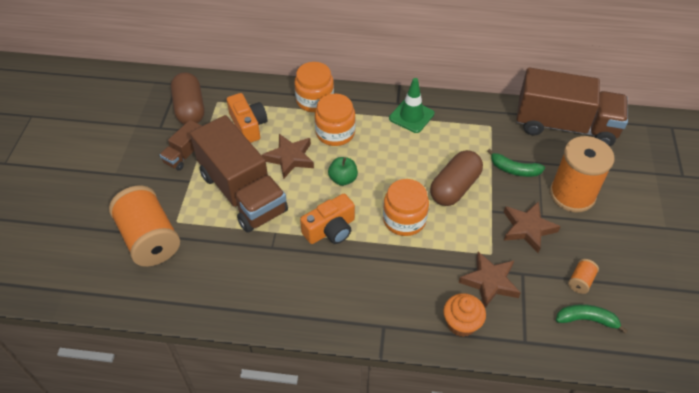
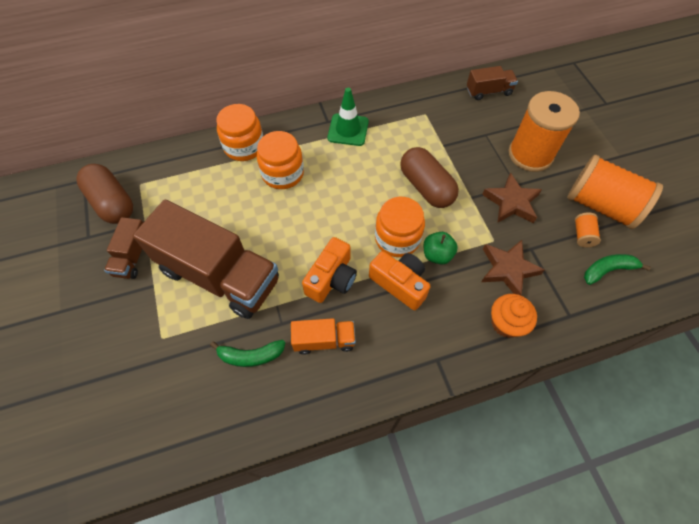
camera: 25 degrees left, 10 degrees up
orange spool [109,185,180,267] -> orange spool moved to [567,155,663,229]
orange camera [227,93,267,143] -> orange camera moved to [369,251,431,310]
brown star [262,134,314,179] -> none
green apple [328,157,358,186] -> green apple moved to [424,232,458,265]
brown capsule [430,150,483,206] -> brown capsule turned 45 degrees counterclockwise [400,147,459,208]
green banana [487,149,545,177] -> green banana moved to [210,340,285,367]
brown truck [517,68,628,146] -> brown truck [467,66,518,100], size x0.46
none -> orange truck [291,318,356,355]

